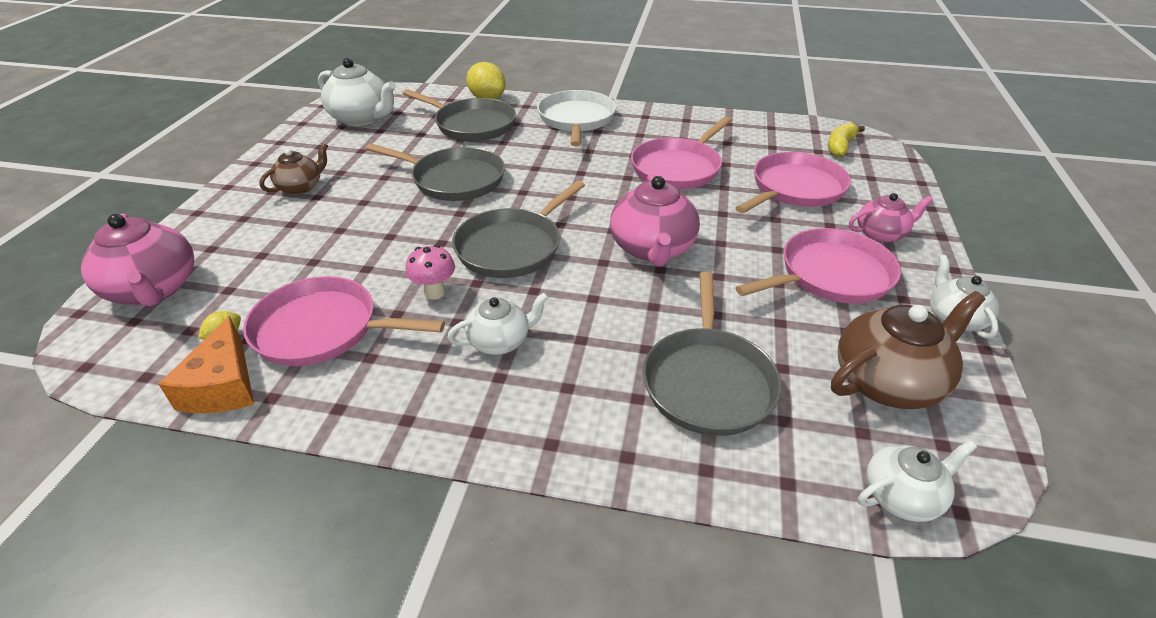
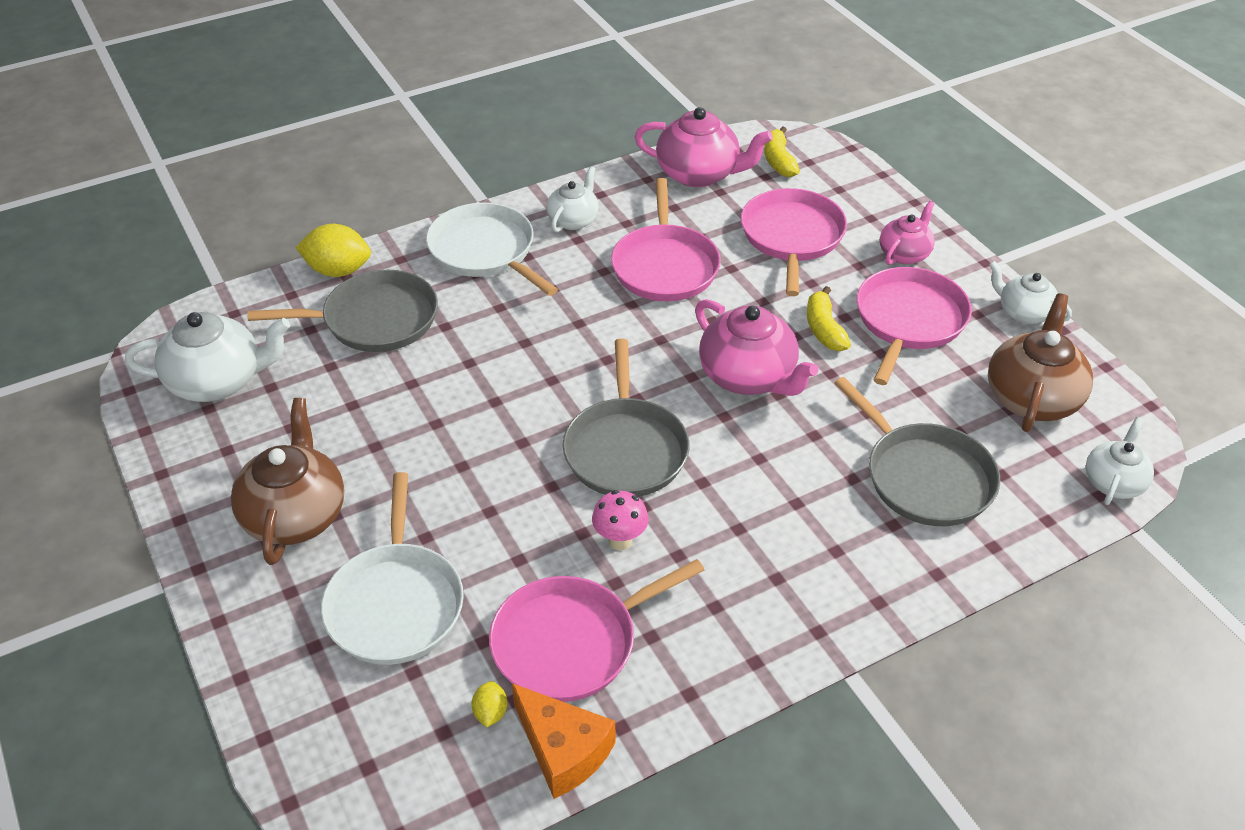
camera: 40 degrees left, 5 degrees up
pink teapot [81,213,194,307] -> pink teapot moved to [635,107,773,187]
brown teapot [259,143,328,195] -> brown teapot [231,398,344,565], size x1.66
grey pan [366,144,505,201] -> none
white teapot [447,293,549,355] -> white teapot moved to [546,166,599,232]
none -> white pan [321,472,464,665]
none -> yellow banana [807,286,851,351]

